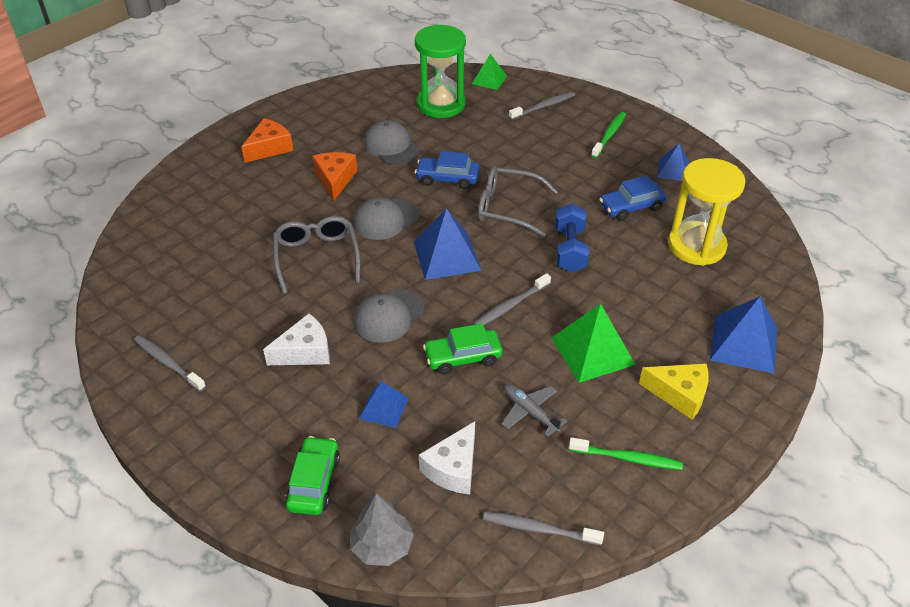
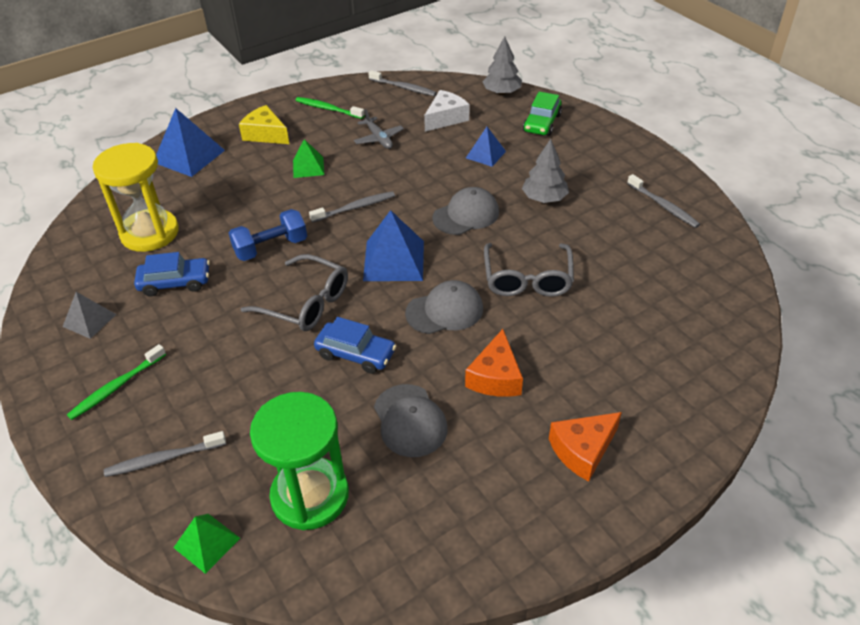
camera: 165 degrees left, 0 degrees up
white cheese [263,314,330,365] -> grey tree [522,139,569,203]
green car [423,323,502,374] -> none
green pyramid [551,304,636,383] -> green pyramid [293,139,324,178], size x0.59
blue dumbbell [555,203,589,272] -> blue dumbbell turned 45 degrees clockwise [229,209,307,261]
blue pyramid [657,143,689,181] -> grey pyramid [63,292,116,339]

